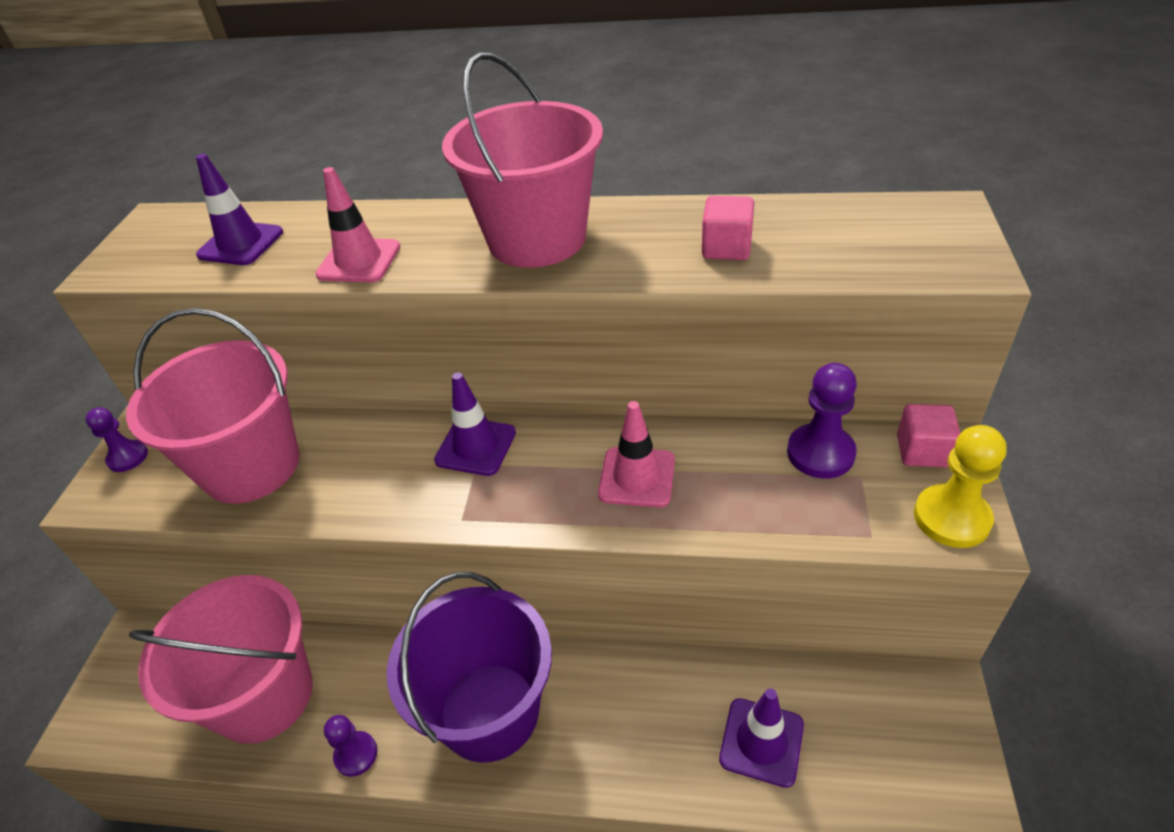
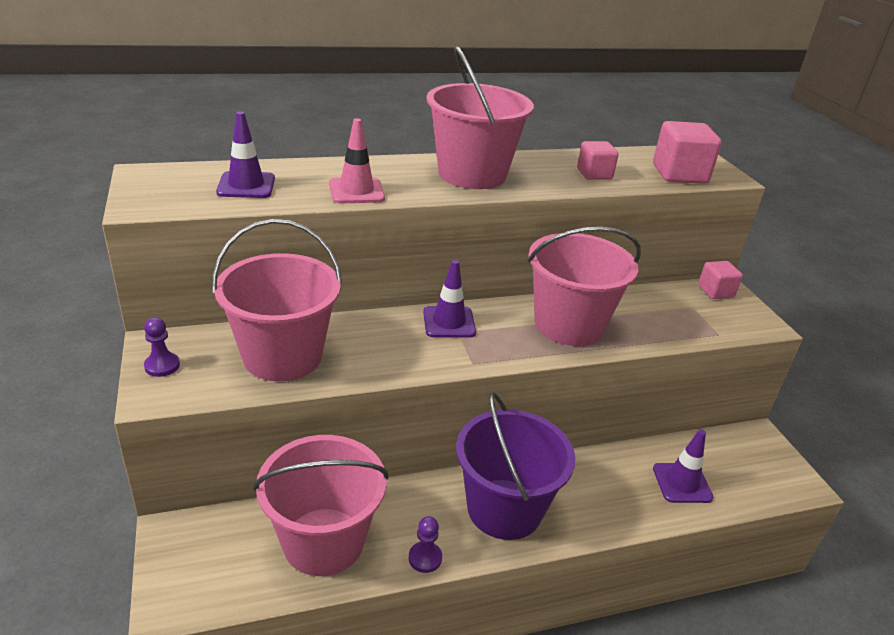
camera: 30 degrees left, 10 degrees down
pink traffic cone [598,401,675,508] -> pink bucket [528,227,641,346]
purple pawn [787,363,857,478] -> none
yellow pawn [914,425,1007,548] -> none
none -> pink cube [653,121,722,184]

